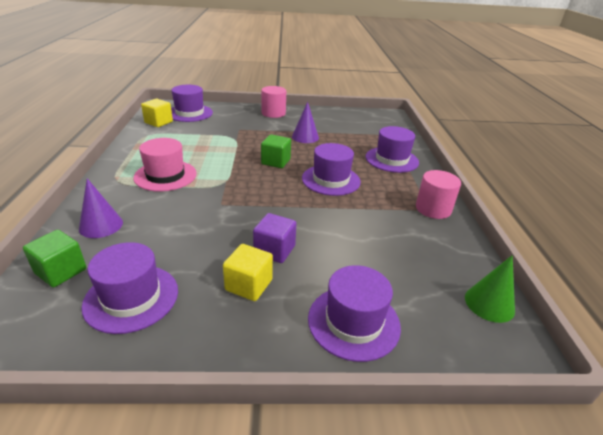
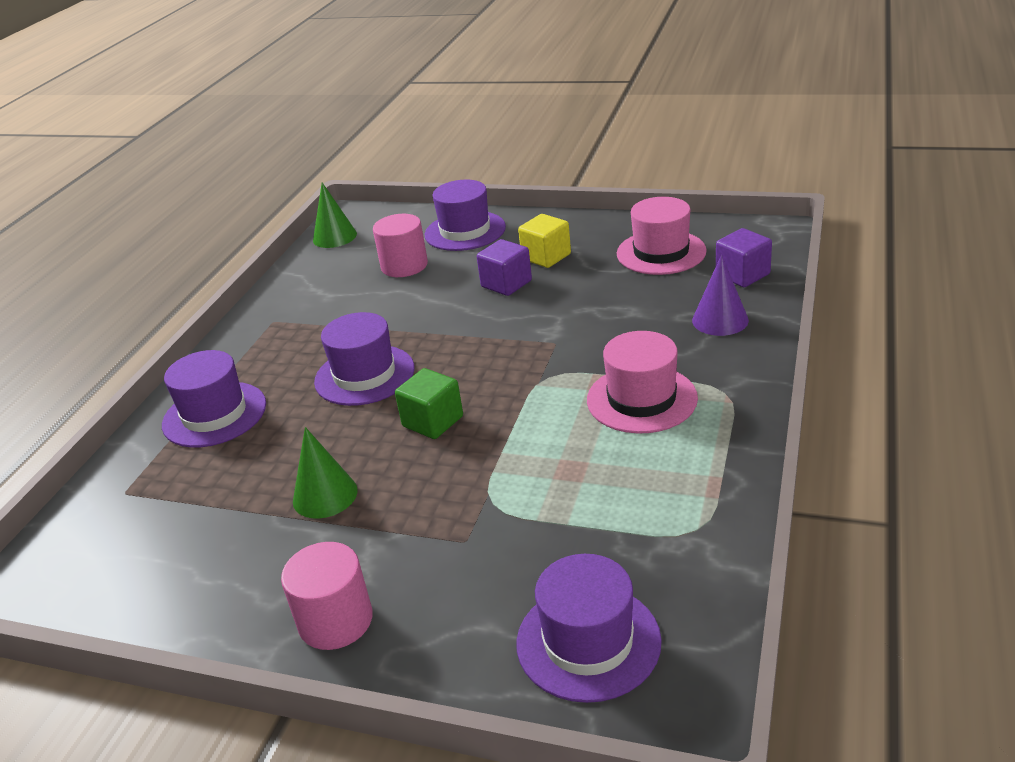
camera: 155 degrees left, 0 degrees up
green cube [23,230,86,287] -> purple cube [716,228,772,287]
purple hat [81,242,178,334] -> pink hat [617,197,707,275]
yellow cube [141,99,173,127] -> none
purple cone [292,102,319,143] -> green cone [293,427,358,519]
pink cylinder [416,170,461,219] -> pink cylinder moved to [373,214,428,277]

